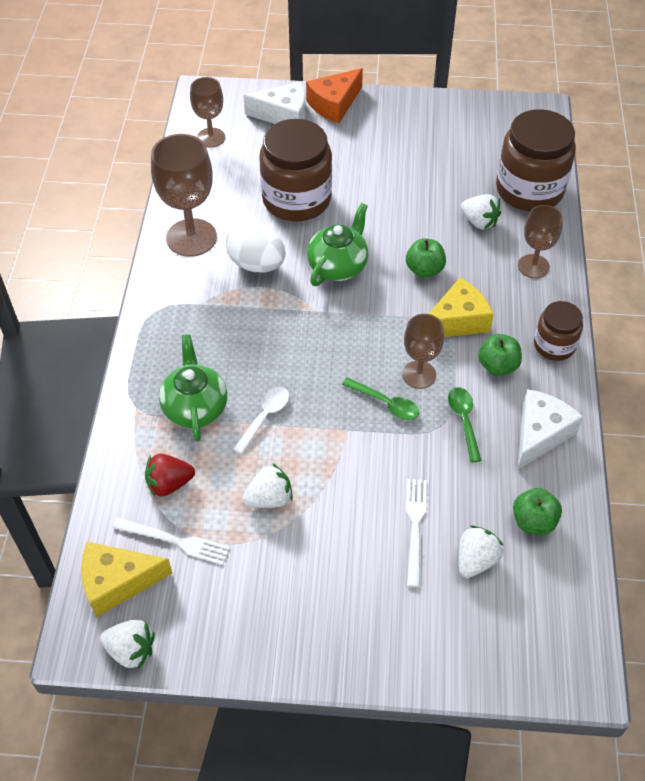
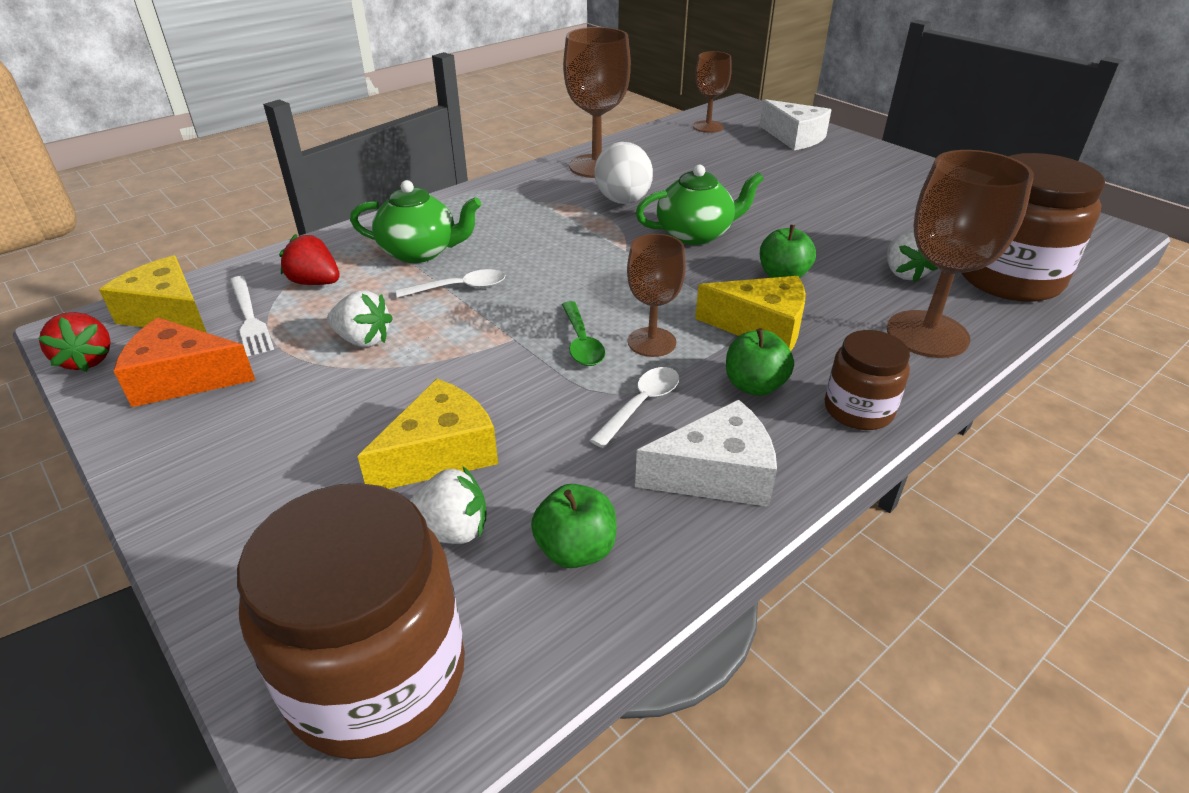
camera: 45 degrees right, 15 degrees down
white strawberry [100,620,155,669] -> red strawberry [38,312,111,372]
green teapot [159,334,227,442] -> green teapot turned 60 degrees clockwise [350,180,481,263]
brown jar [259,119,332,221] -> brown jar moved to [237,483,465,759]
orange cheese [306,68,363,123] -> orange cheese moved to [114,317,255,407]
white fork [406,479,427,587] -> yellow cheese [357,379,498,489]
green spoon [448,387,482,463] -> white spoon [590,367,679,448]
brown goblet [518,205,563,278] -> brown goblet [887,150,1034,358], size x1.64

